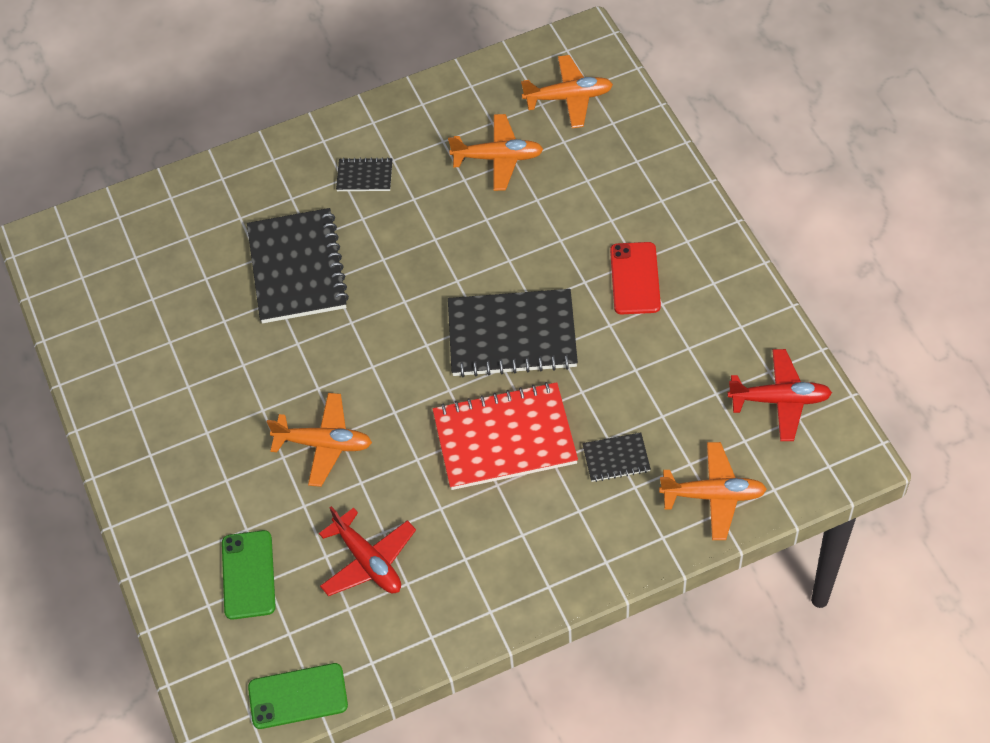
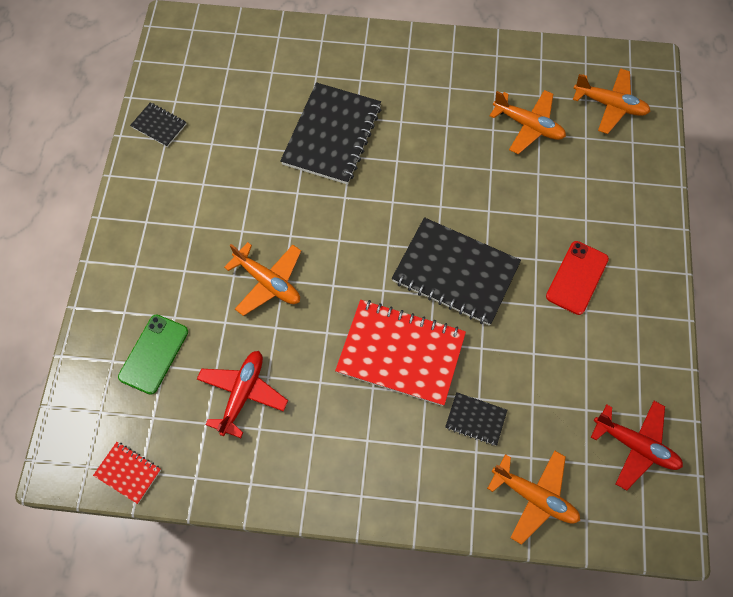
camera: 25 degrees right, 10 degrees up
green phone [248,663,348,729] -> red notebook [93,442,161,504]
red plane [319,506,416,596] -> red plane turned 150 degrees counterclockwise [197,351,288,438]
black notebook [336,157,392,191] -> black notebook moved to [130,103,186,147]

